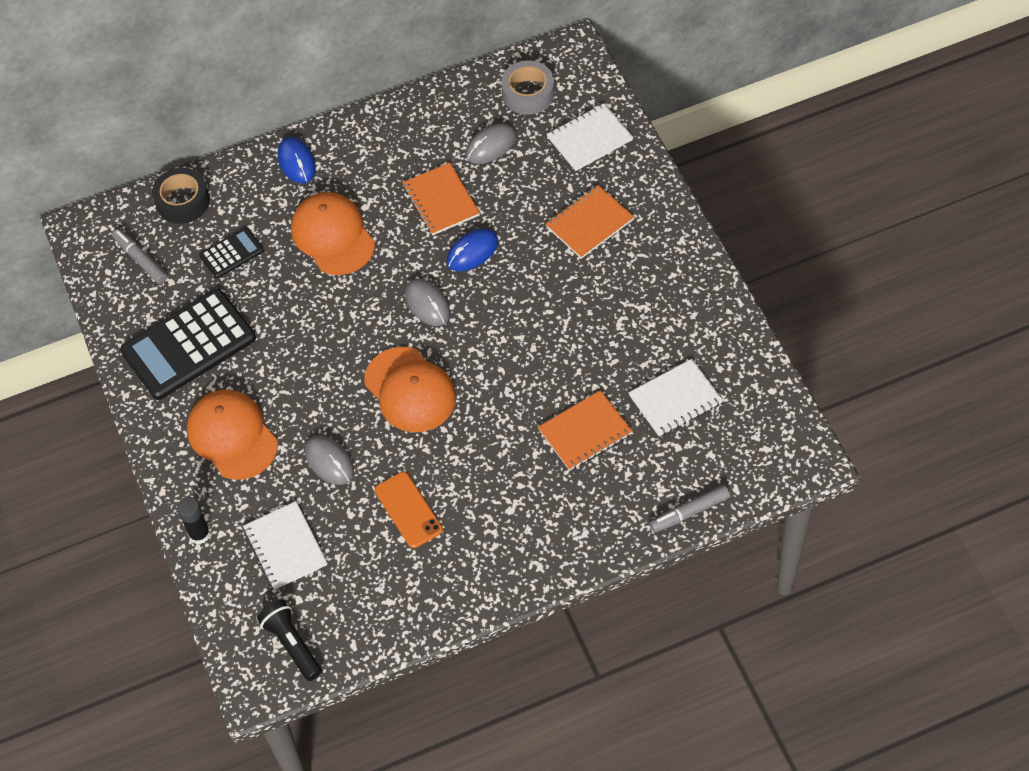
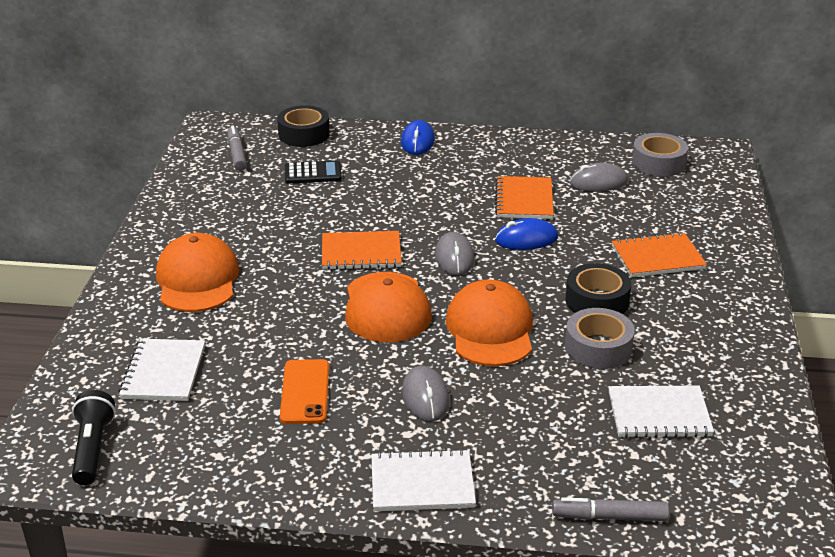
camera: 25 degrees right, 25 degrees down
black calculator [120,289,256,400] -> none
black glue stick [177,497,210,544] -> none
orange cap [291,192,375,275] -> orange cap moved to [446,279,533,366]
grey mouse [305,436,354,485] -> grey mouse moved to [402,366,450,422]
orange notebook [538,390,633,471] -> orange notebook moved to [322,231,402,270]
white notebook [547,103,633,171] -> white notebook moved to [371,449,476,511]
none -> black tape [565,263,631,314]
none -> grey tape [565,308,635,369]

